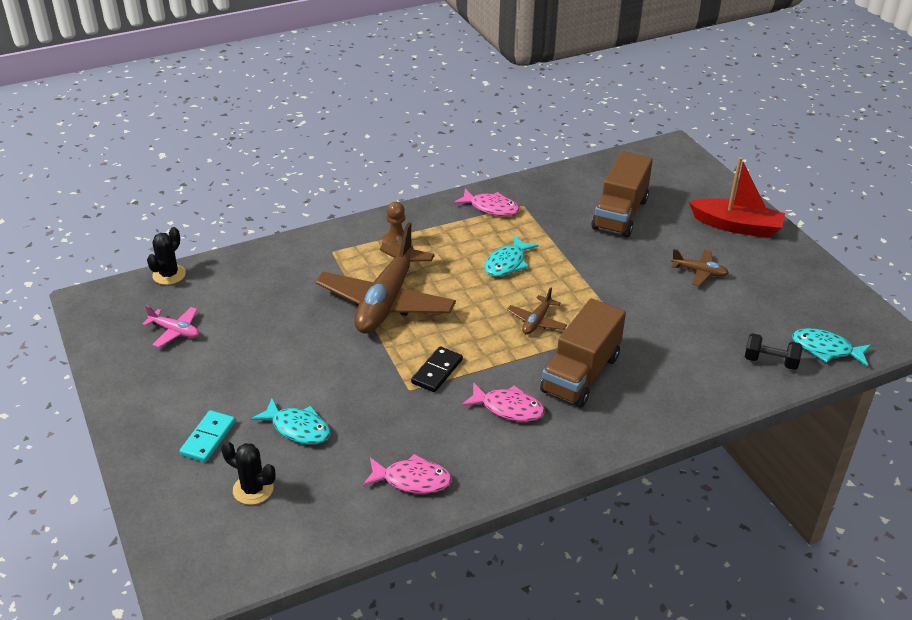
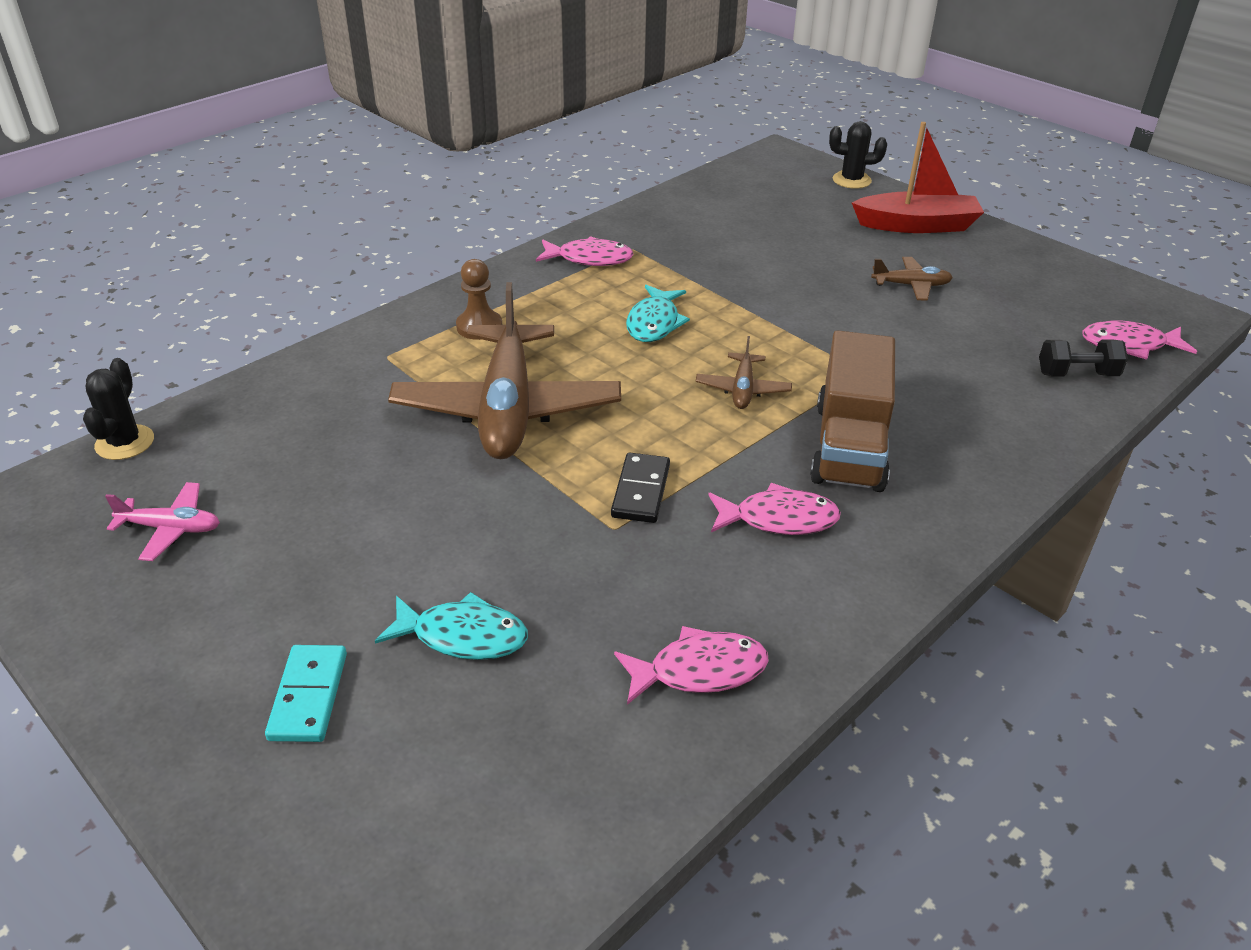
camera: 20 degrees left, 0 degrees up
black cactus [221,441,276,505] -> black cactus moved to [829,121,887,189]
brown truck [591,151,653,237] -> none
turquoise fish [792,328,871,367] -> pink fish [1082,320,1197,360]

